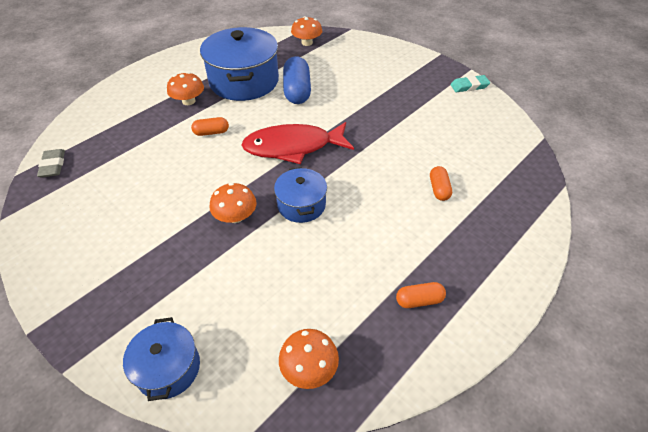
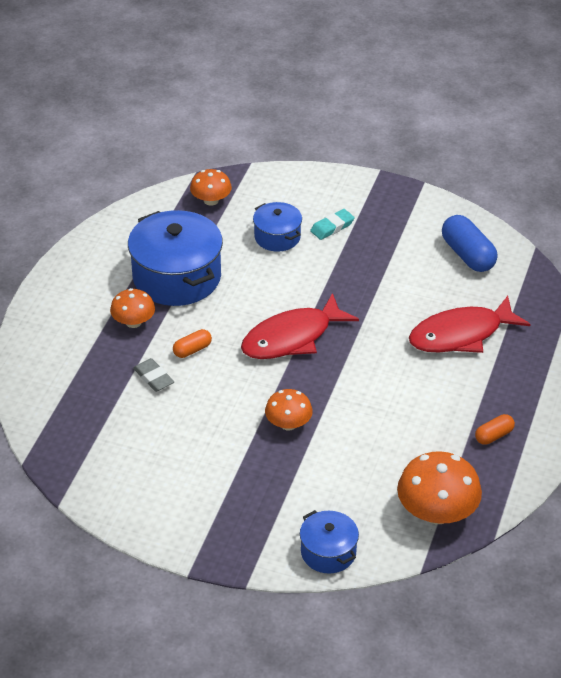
camera: 25 degrees left, 5 degrees down
grey eraser [37,149,65,178] -> grey eraser moved to [133,358,174,392]
blue pot [274,167,327,223] -> blue pot moved to [253,202,302,252]
orange mushroom [279,329,339,389] -> orange mushroom [397,451,482,524], size x1.67
blue capsule [283,56,311,104] -> blue capsule moved to [442,215,498,272]
orange capsule [430,166,452,201] -> red fish [409,296,530,353]
turquoise eraser [450,75,490,92] -> turquoise eraser moved to [310,209,355,240]

